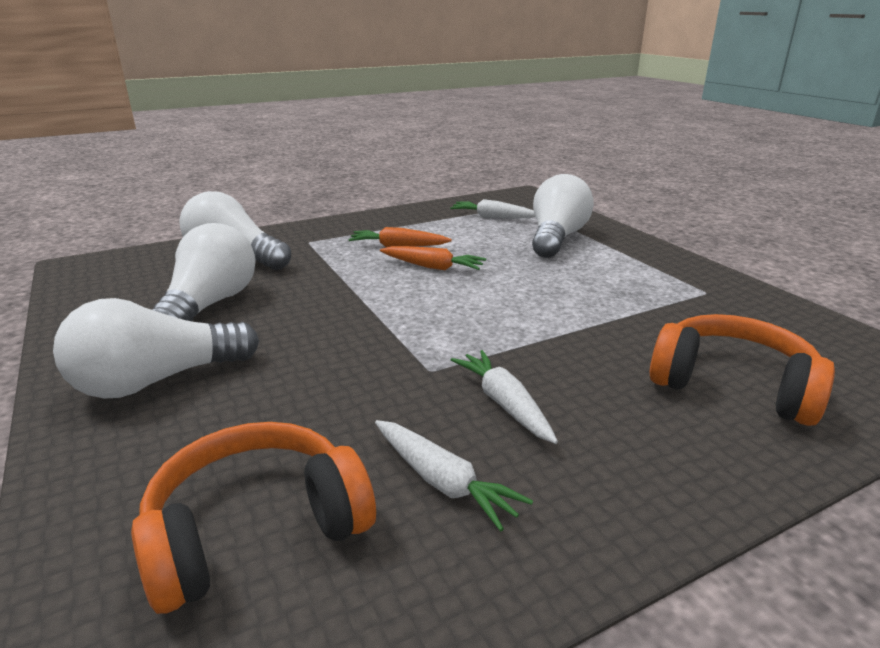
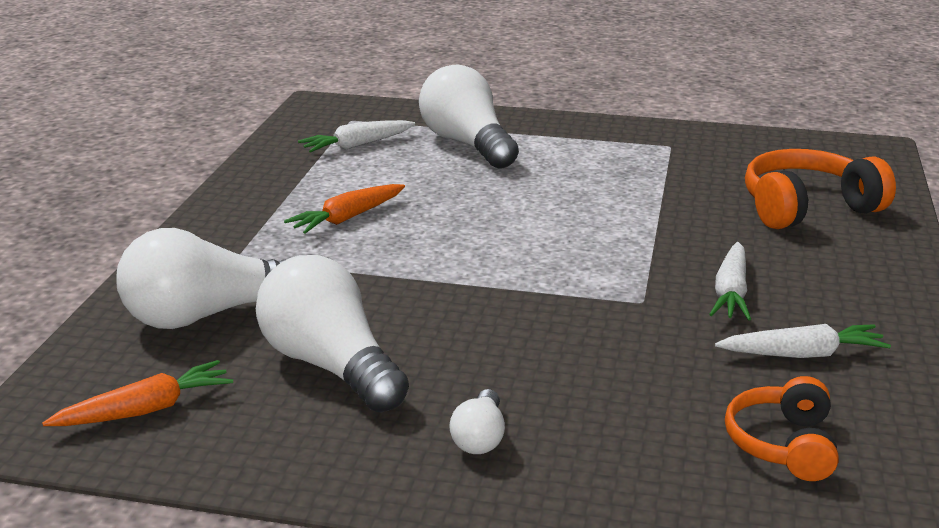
camera: 50 degrees left, 0 degrees up
white light bulb [53,298,259,399] -> white light bulb [449,389,505,454], size x0.47
orange headphones [131,422,376,614] -> orange headphones [725,376,839,481], size x0.64
orange carrot [380,246,486,270] -> orange carrot moved to [42,360,233,426]
white carrot [451,350,558,444] -> white carrot turned 90 degrees counterclockwise [709,242,751,320]

